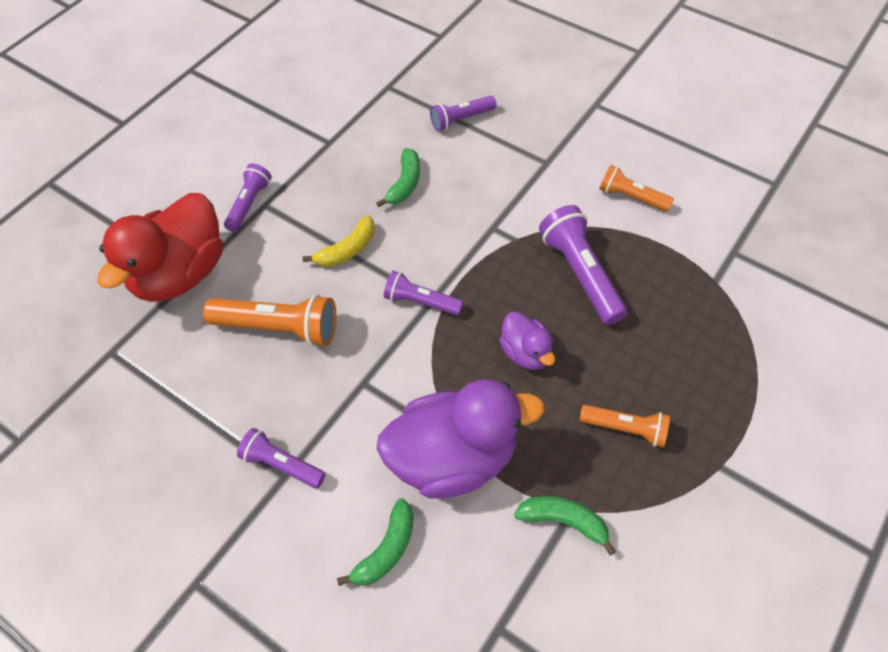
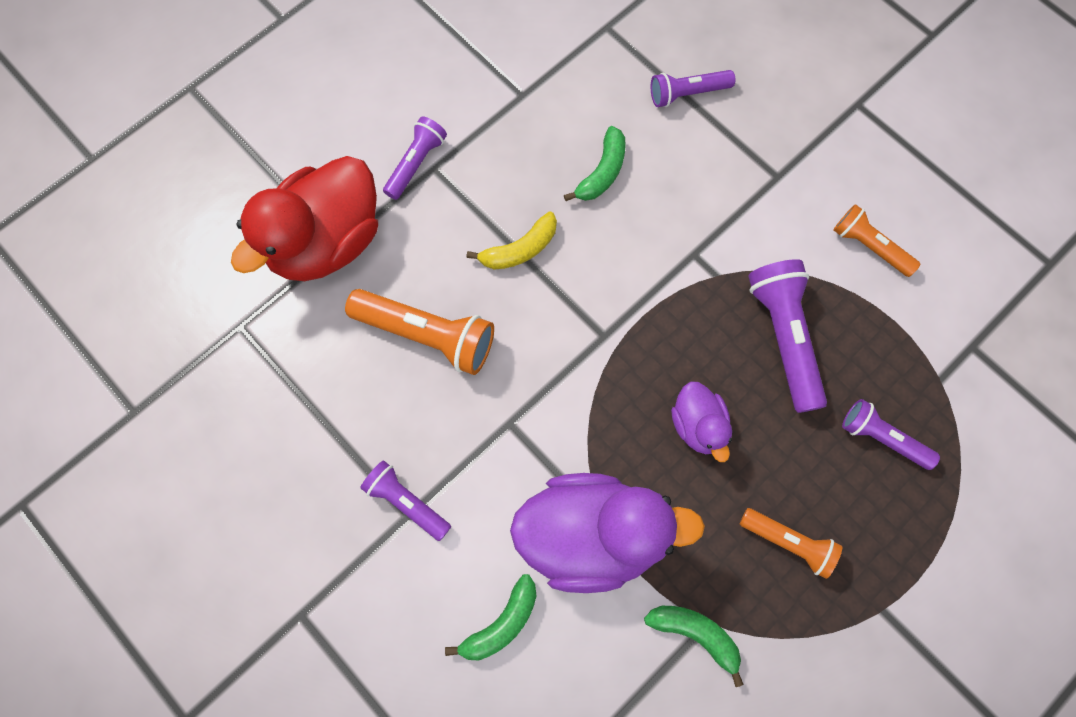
camera: 10 degrees right, 15 degrees up
purple flashlight [384,271,464,316] -> purple flashlight moved to [842,399,940,470]

